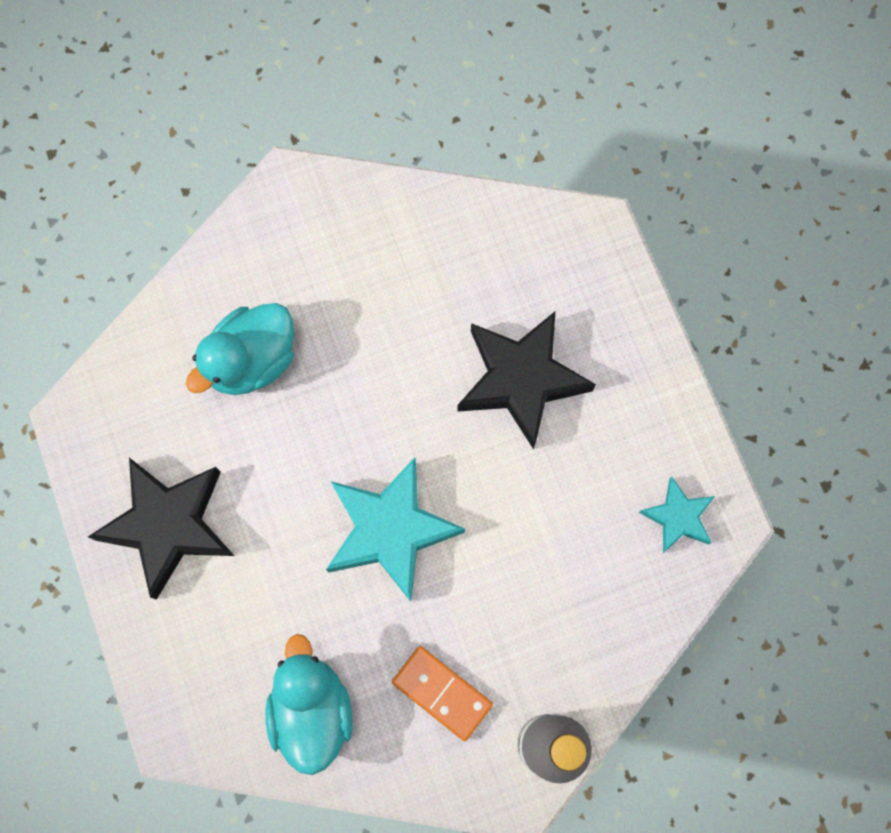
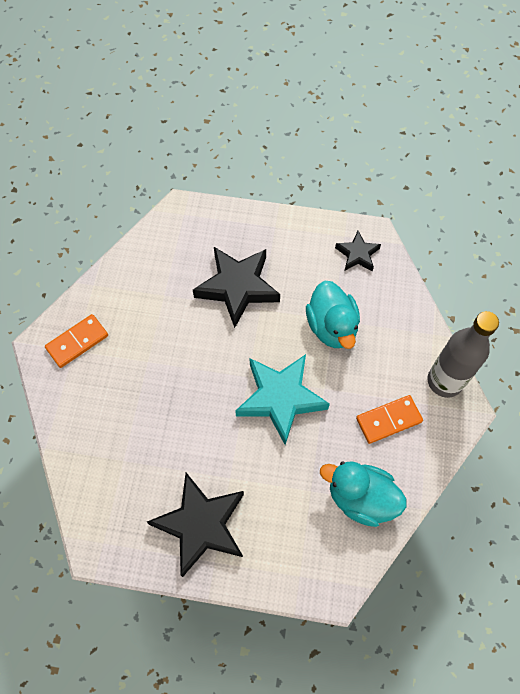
camera: 60 degrees left, 10 degrees down
turquoise duck [186,303,294,395] -> turquoise duck moved to [306,281,360,349]
turquoise star [639,477,715,553] -> black star [335,231,381,271]
none -> orange domino [45,314,108,368]

